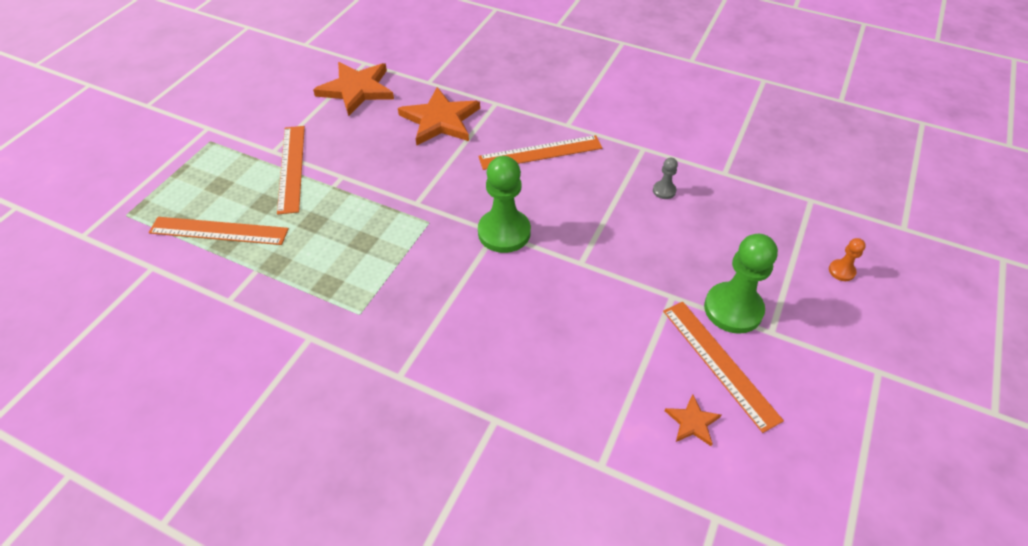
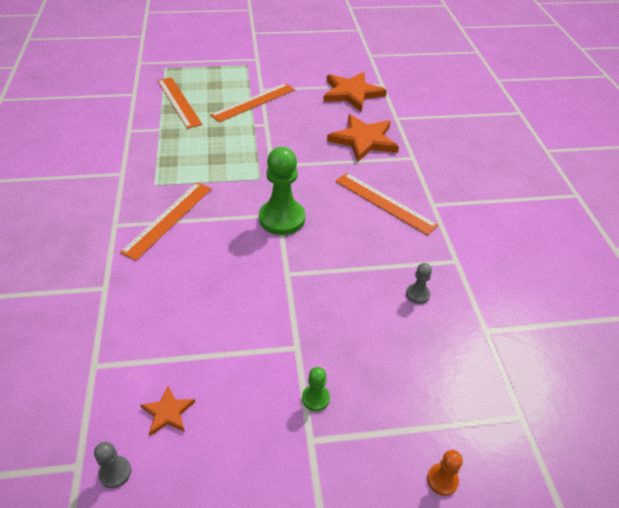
camera: 55 degrees right, 5 degrees down
orange ruler [663,302,784,433] -> orange ruler moved to [120,182,212,261]
green pawn [704,234,778,334] -> green pawn [302,367,330,411], size x0.46
none -> grey pawn [94,442,131,488]

